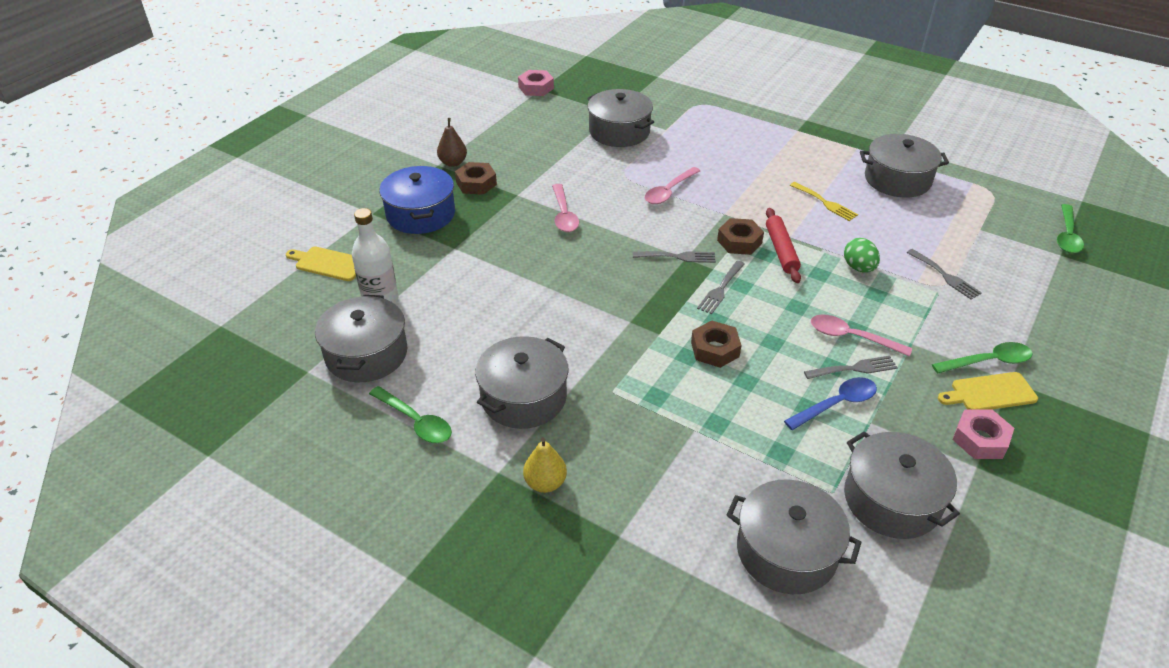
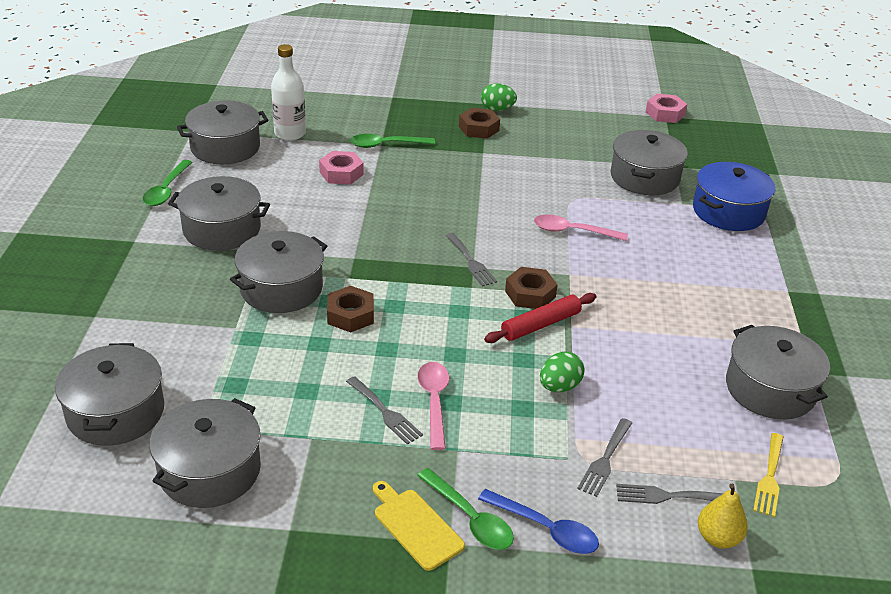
camera: 60 degrees right, 5 degrees down
yellow cutting board [286,247,356,281] -> none
blue pot [379,166,455,234] -> blue pot moved to [693,162,776,231]
brown pear [437,118,467,167] -> green egg [481,83,517,111]
yellow pear [523,438,567,493] -> yellow pear moved to [698,484,748,548]
pink spoon [552,184,579,232] -> none
grey fork [697,261,745,314] -> grey fork moved to [616,484,723,504]
blue spoon [784,377,877,430] -> blue spoon moved to [478,489,599,554]
yellow fork [790,182,858,221] -> yellow fork moved to [753,433,784,517]
pink nut [952,409,1014,459] -> pink nut moved to [319,151,364,185]
green spoon [1057,204,1084,253] -> green spoon moved to [350,134,435,148]
none -> grey pot [230,231,327,313]

